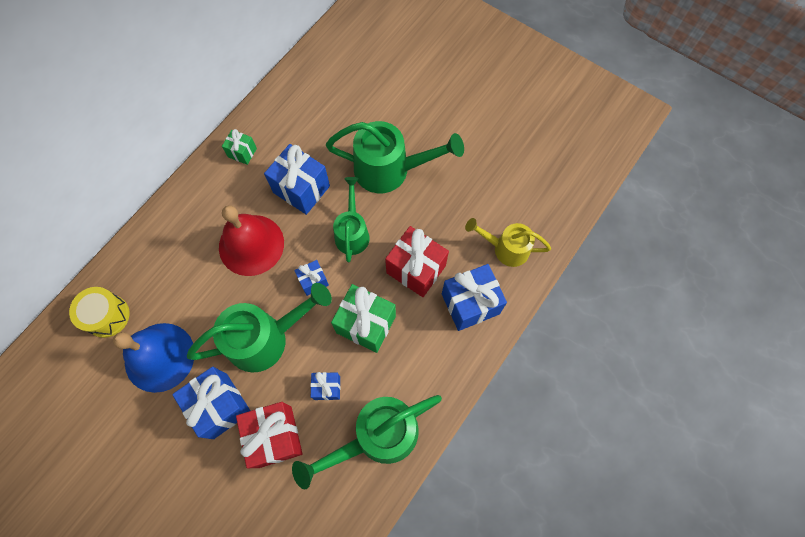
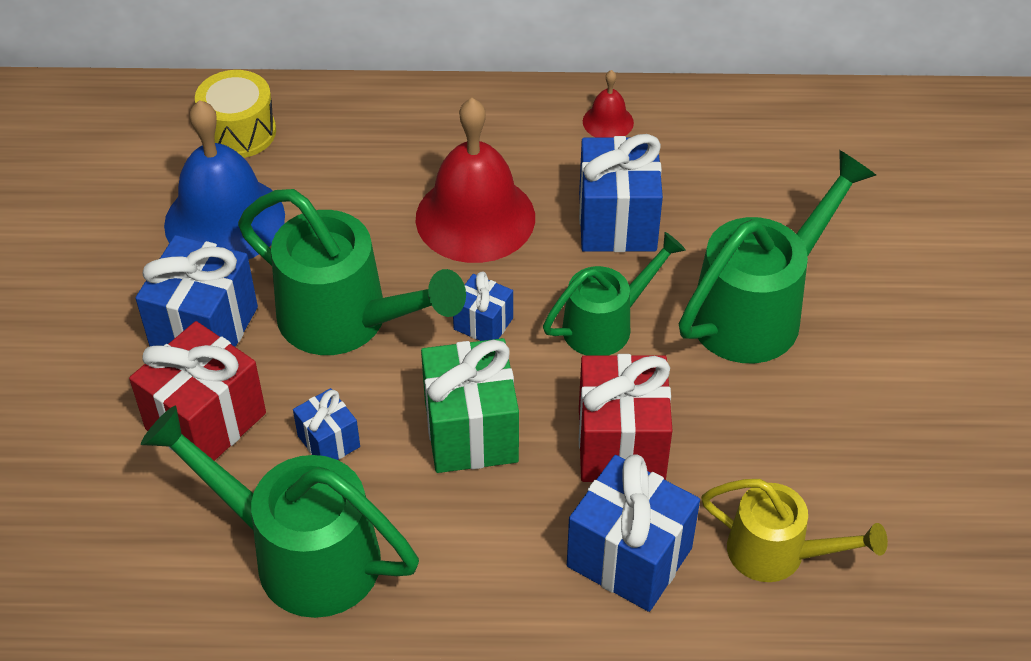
camera: 55 degrees right, 20 degrees down
green gift [222,129,257,165] -> red bell [583,70,634,138]
green watering can [326,121,464,193] -> green watering can turned 105 degrees counterclockwise [679,150,876,364]
yellow watering can [465,218,551,267] -> yellow watering can turned 135 degrees clockwise [701,479,888,582]

